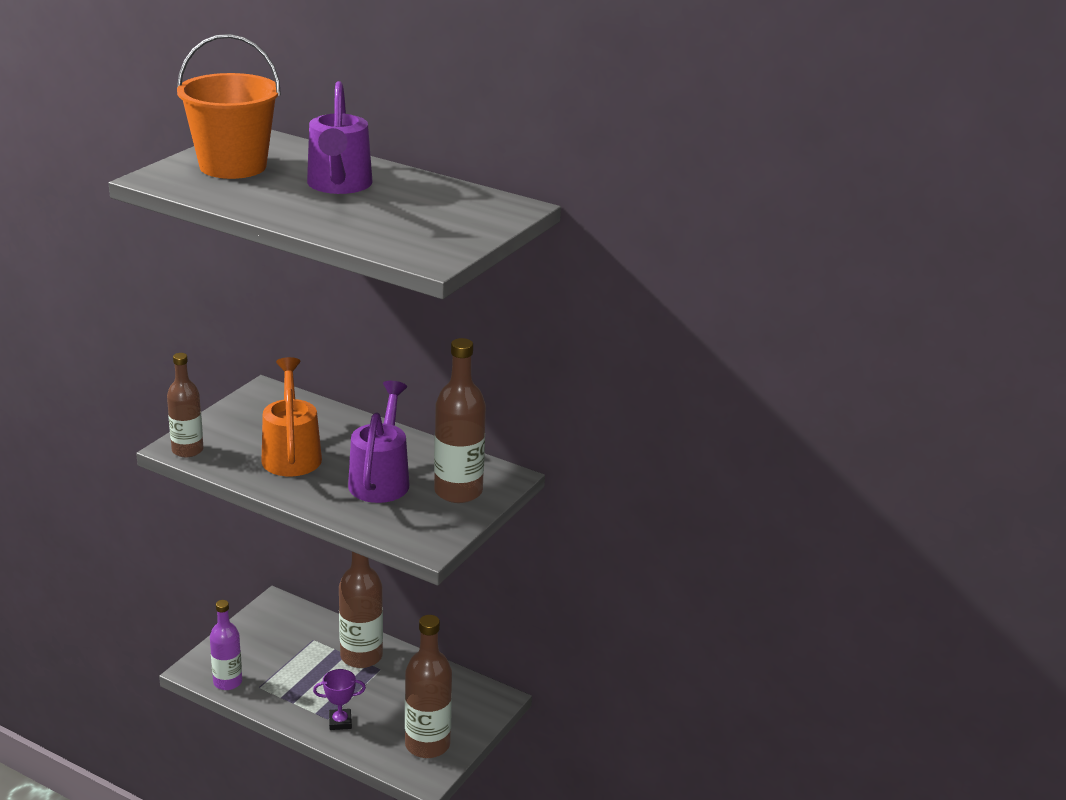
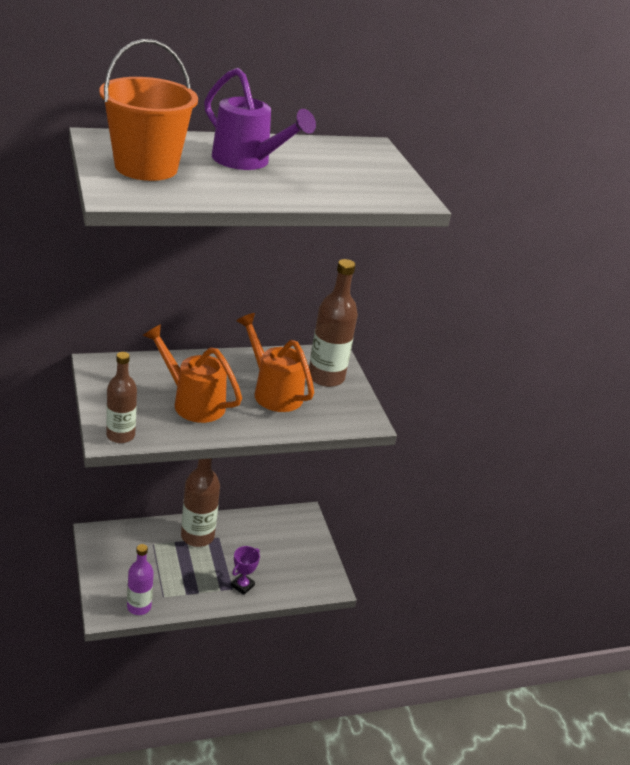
camera: 50 degrees left, 5 degrees up
purple watering can [348,381,409,503] -> orange watering can [236,313,314,412]
brown bottle [405,615,452,758] -> none

